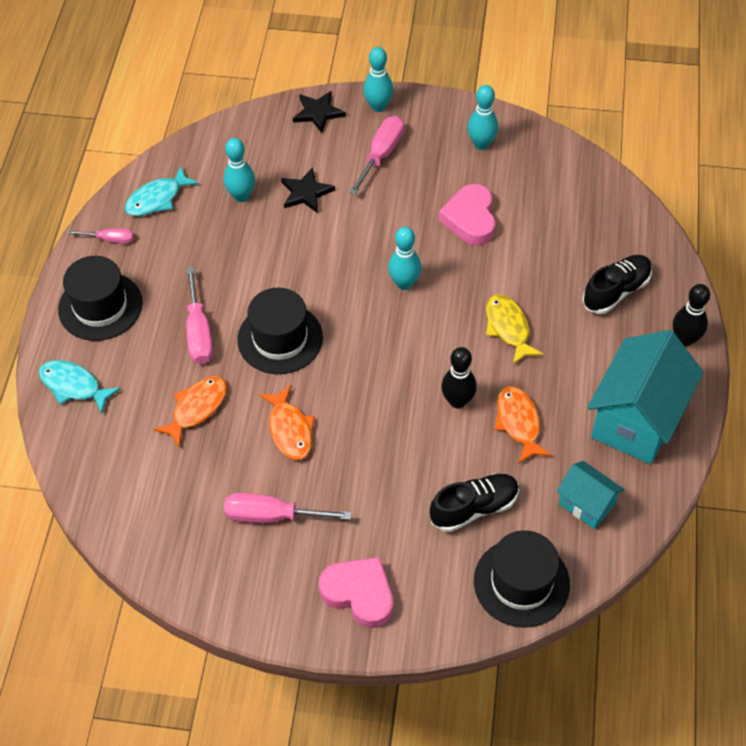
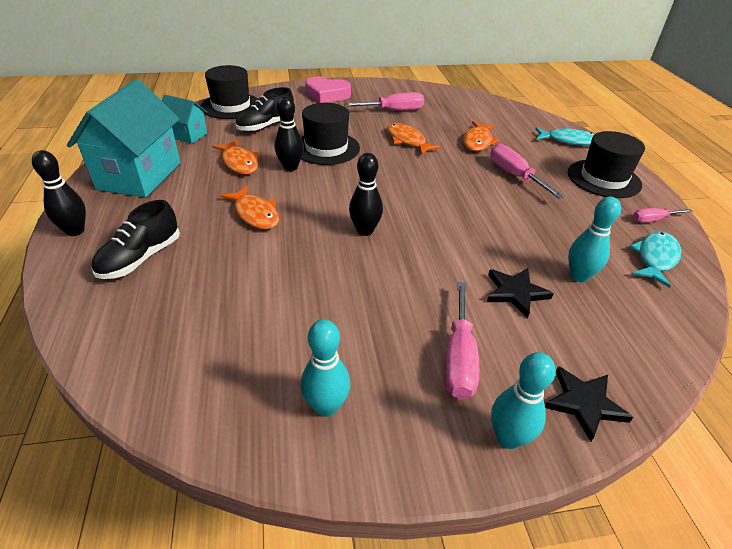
camera: 160 degrees right, 15 degrees down
black hat [237,288,323,374] -> black hat moved to [301,103,360,165]
turquoise bowling pin [388,227,421,290] -> black bowling pin [349,153,383,236]
pink heart [439,184,496,245] -> none
yellow fish [486,294,543,365] -> orange fish [220,186,279,229]

